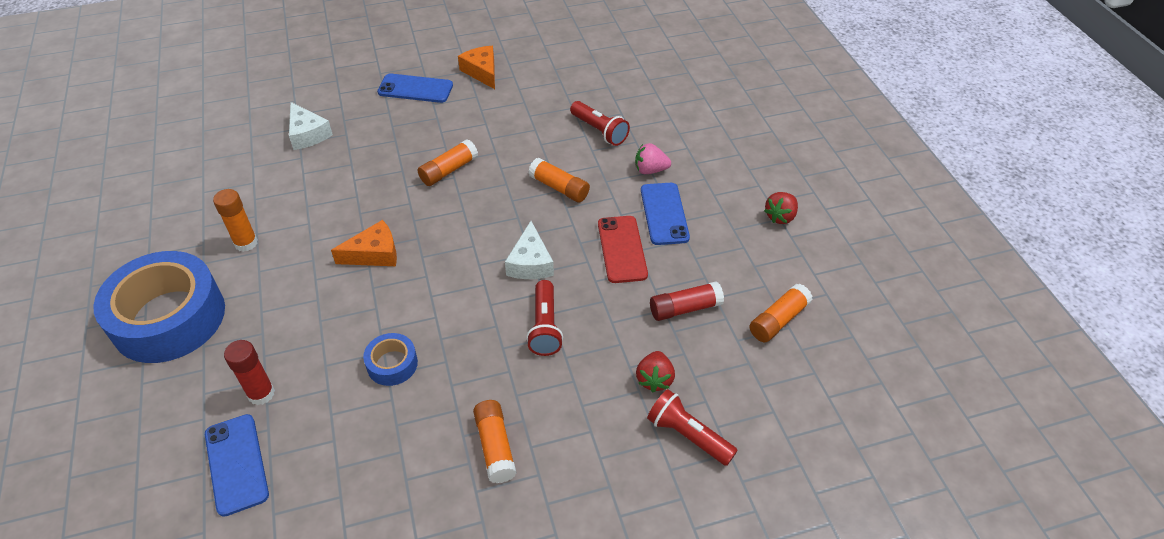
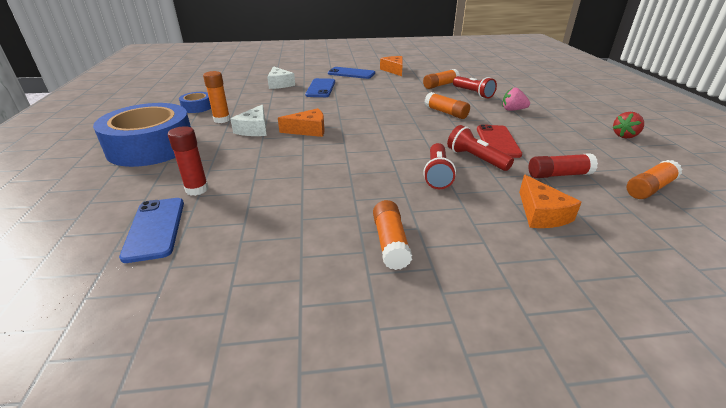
camera: 10 degrees right, 15 degrees down
blue tape [363,333,418,386] -> blue tape moved to [179,92,211,113]
orange glue stick [418,139,478,186] -> orange glue stick moved to [423,69,460,89]
white cheese [505,221,554,279] -> white cheese moved to [230,104,267,136]
red strawberry [636,351,675,392] -> orange cheese [519,175,582,228]
blue phone [641,183,690,245] -> blue phone moved to [305,78,335,97]
red flashlight [647,389,738,466] -> red flashlight moved to [447,125,514,171]

